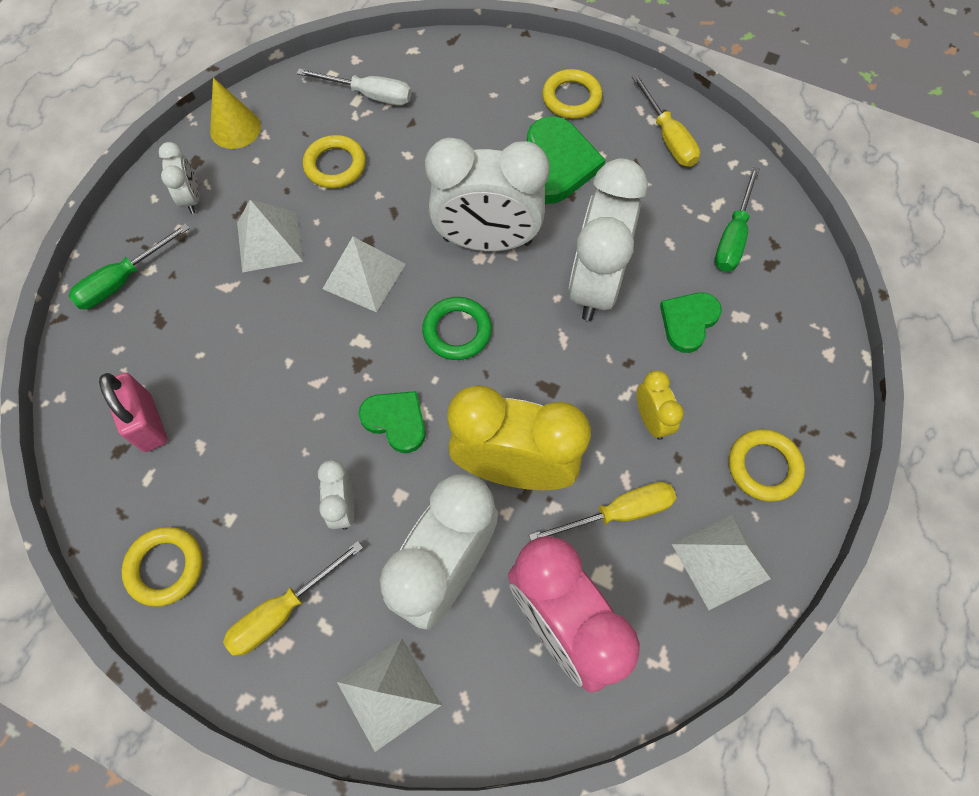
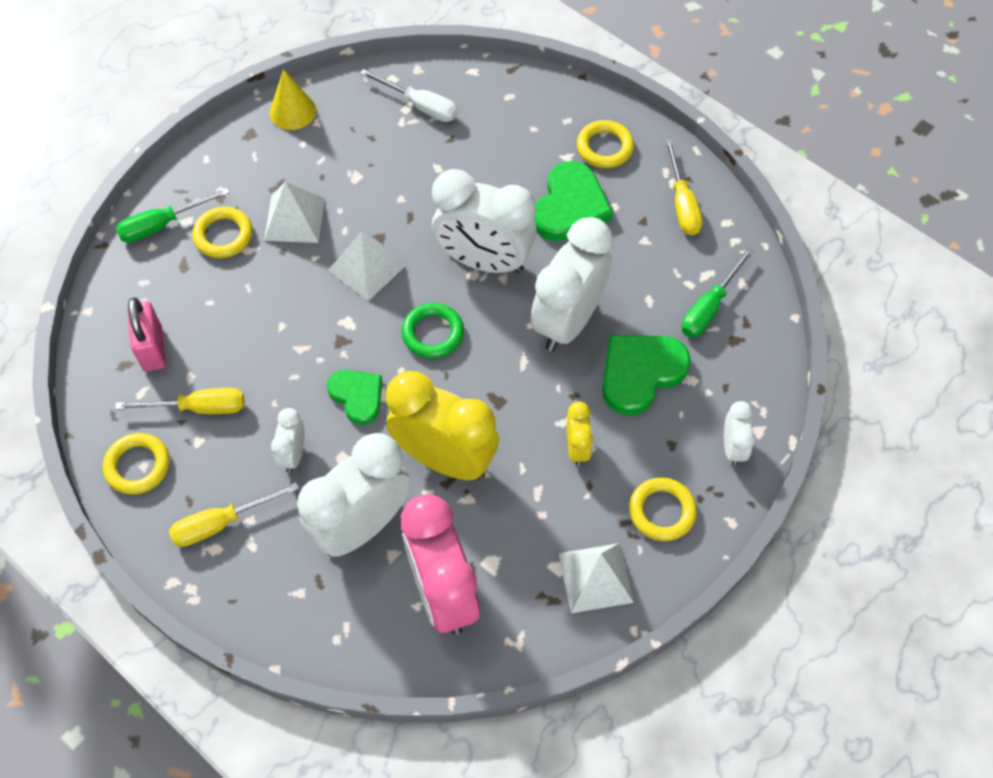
camera: 15 degrees right, 5 degrees down
white clock [158,142,199,214] -> white clock moved to [724,401,755,466]
yellow ring [303,135,366,188] -> yellow ring moved to [192,207,252,258]
white pyramid [337,638,441,752] -> none
yellow screwdriver [529,482,676,541] -> yellow screwdriver moved to [115,388,245,414]
green heart [660,293,722,353] -> green heart [602,335,691,415], size x1.56

